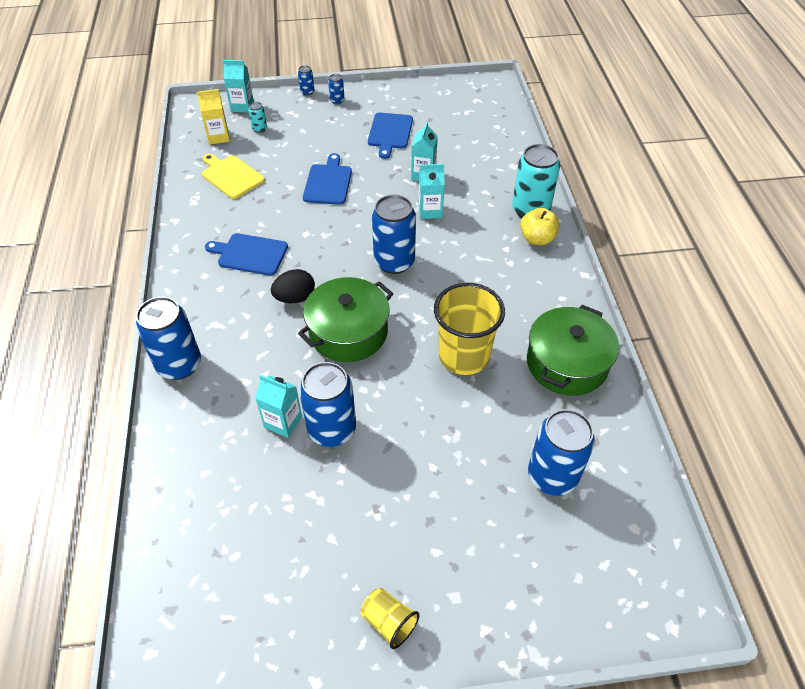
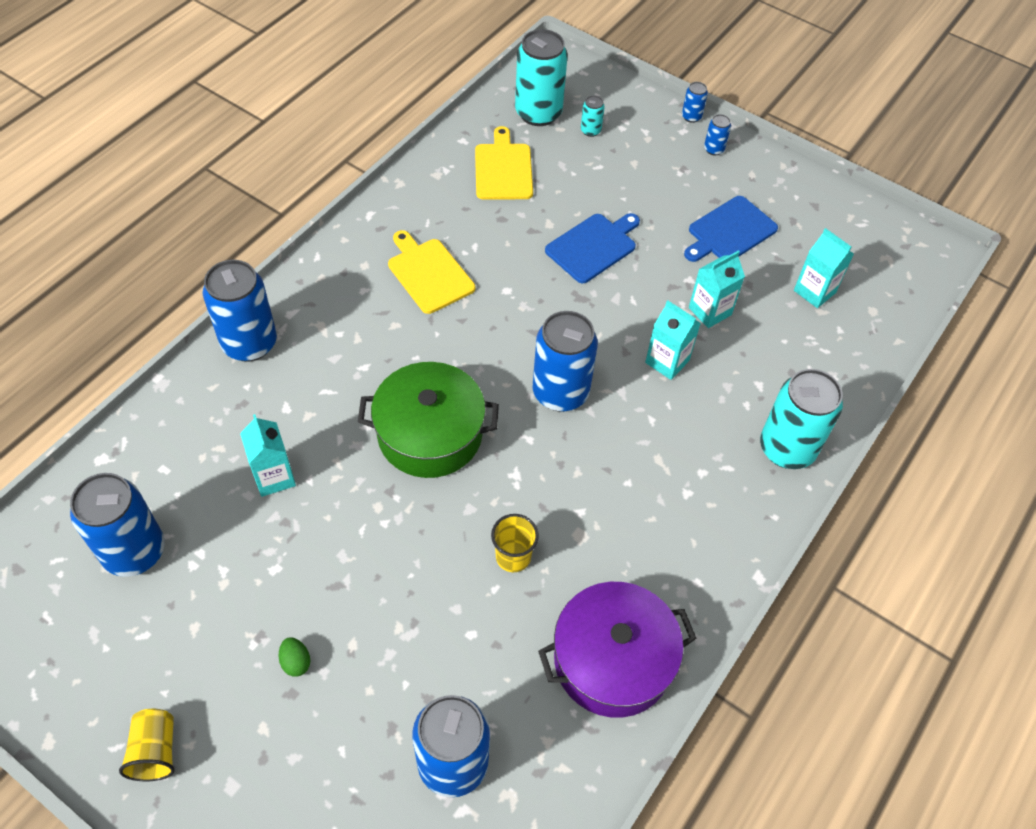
camera: 40 degrees right, 5 degrees up
yellow carton [197,89,230,144] -> turquoise can [515,29,568,126]
blue cutting board [205,233,288,276] -> yellow cutting board [388,230,475,314]
turquoise carton [223,60,254,113] -> turquoise carton moved to [794,228,854,308]
black egg [271,269,315,303] -> none
blue can [299,362,356,447] -> blue can moved to [70,473,164,577]
yellow cup [434,283,505,375] -> yellow cup [491,514,539,572], size x0.50
yellow apple [520,208,559,245] -> none
green pot [527,305,619,396] -> purple pot [538,582,697,718]
none -> green egg [279,637,310,677]

